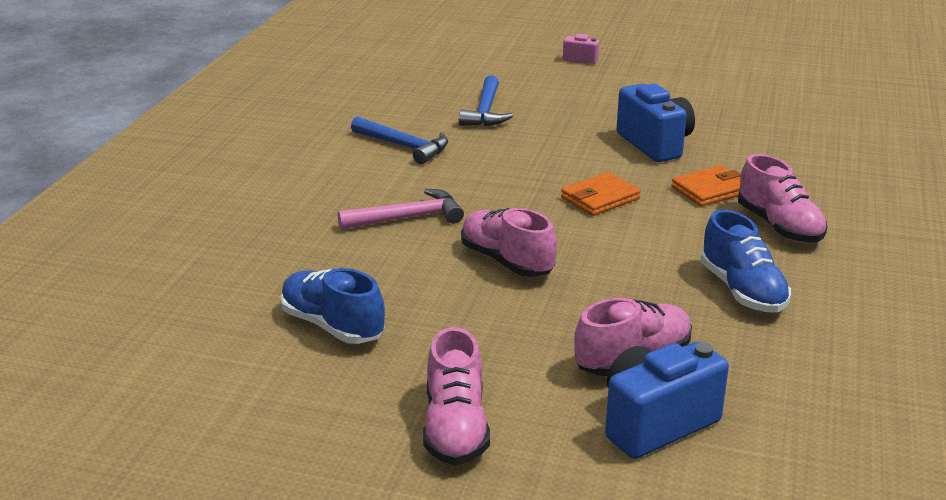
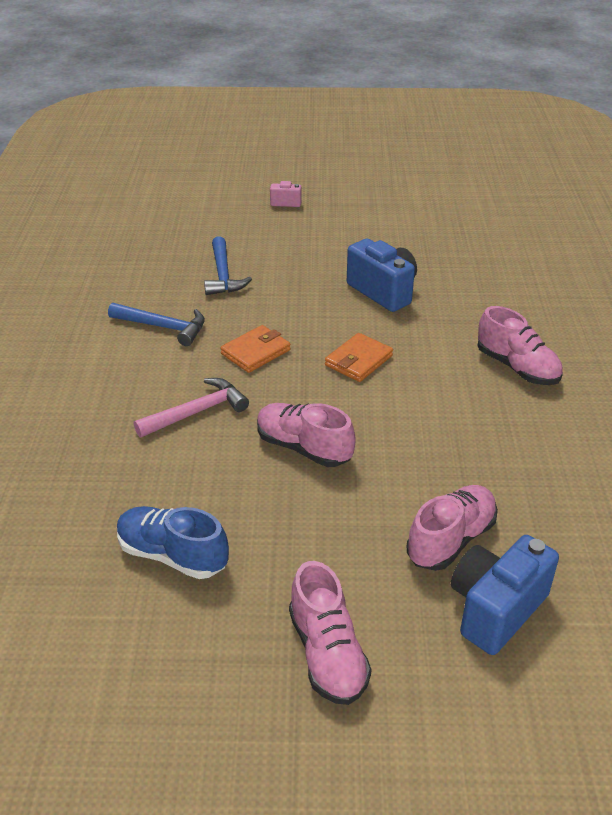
camera: 15 degrees left, 10 degrees up
orange wallet [671,165,741,206] -> orange wallet moved to [220,325,291,373]
blue shoe [701,210,791,313] -> none

